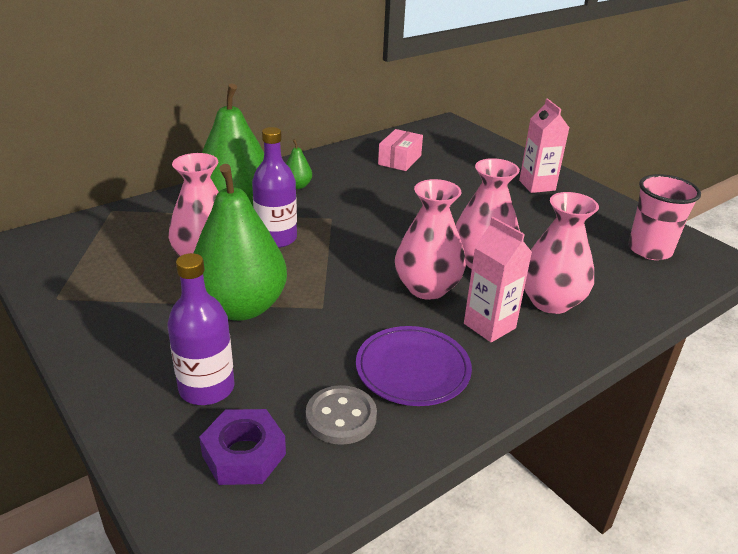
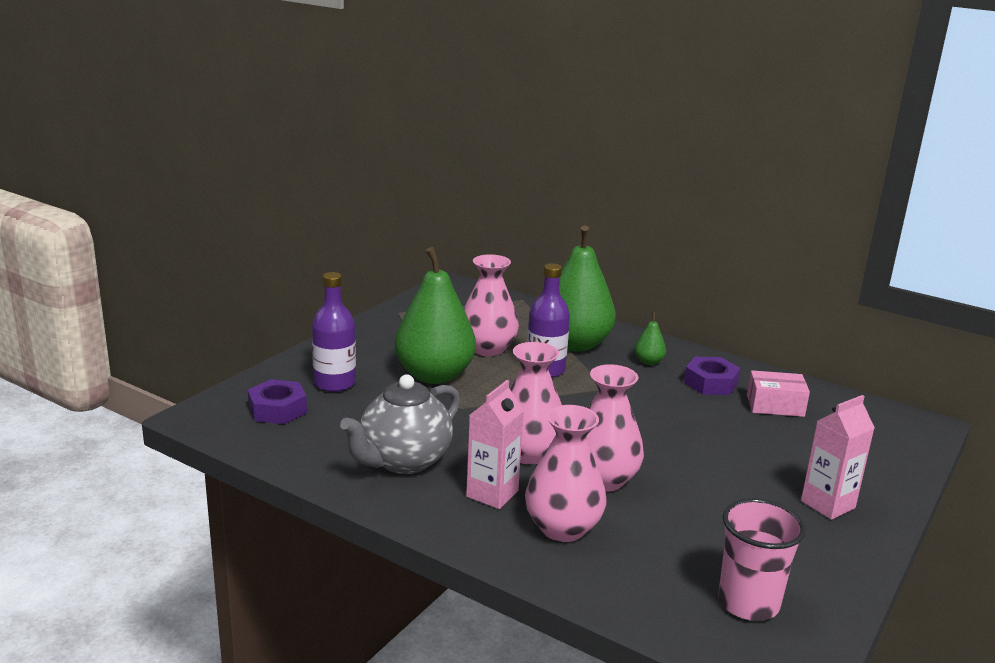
camera: 70 degrees right, 10 degrees down
grey button [306,385,377,445] -> none
purple plate [356,326,472,406] -> grey teapot [340,374,460,474]
none -> purple nut [684,357,740,395]

